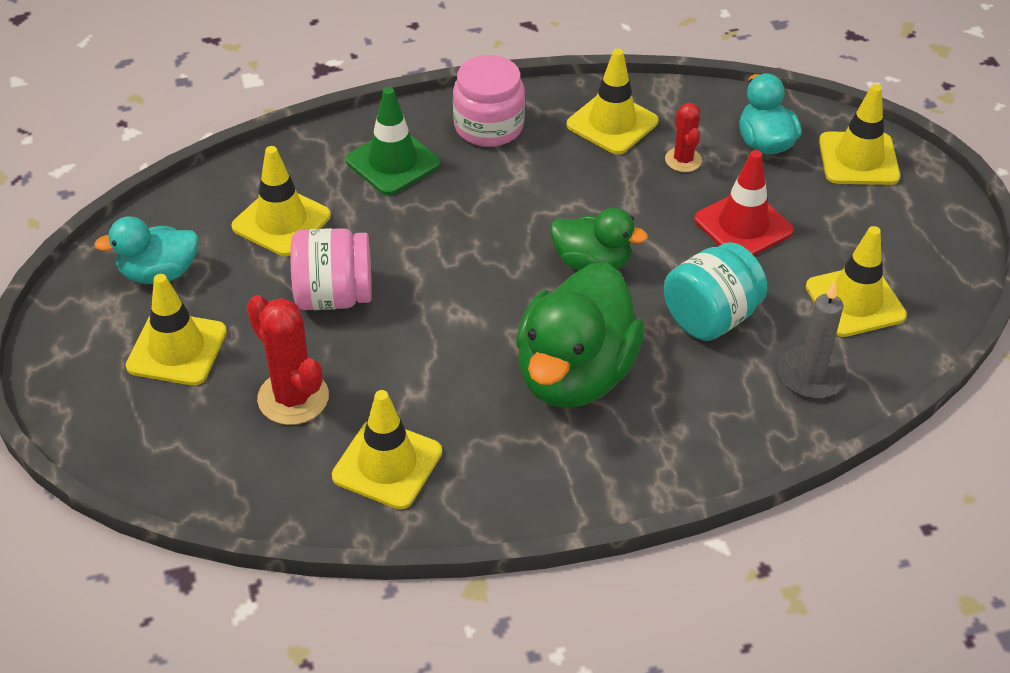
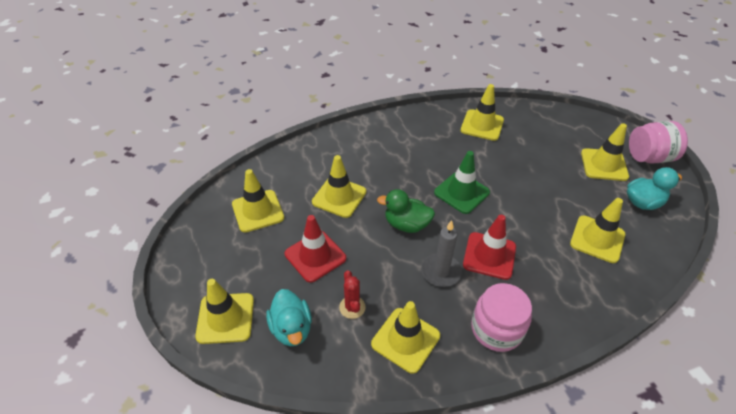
camera: 175 degrees right, 0 degrees up
red cactus [247,295,329,425] -> none
pink jar [290,228,372,310] -> pink jar moved to [629,121,688,164]
green traffic cone [346,87,441,195] -> green traffic cone moved to [434,151,490,214]
green duck [516,262,645,408] -> none
turquoise jar [664,242,768,341] -> yellow traffic cone [312,155,366,218]
grey candle [778,281,847,399] -> grey candle moved to [421,220,462,287]
none -> red traffic cone [463,215,516,280]

